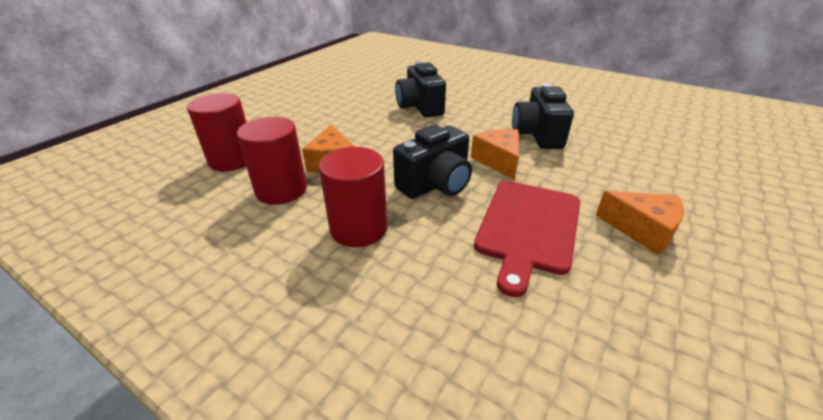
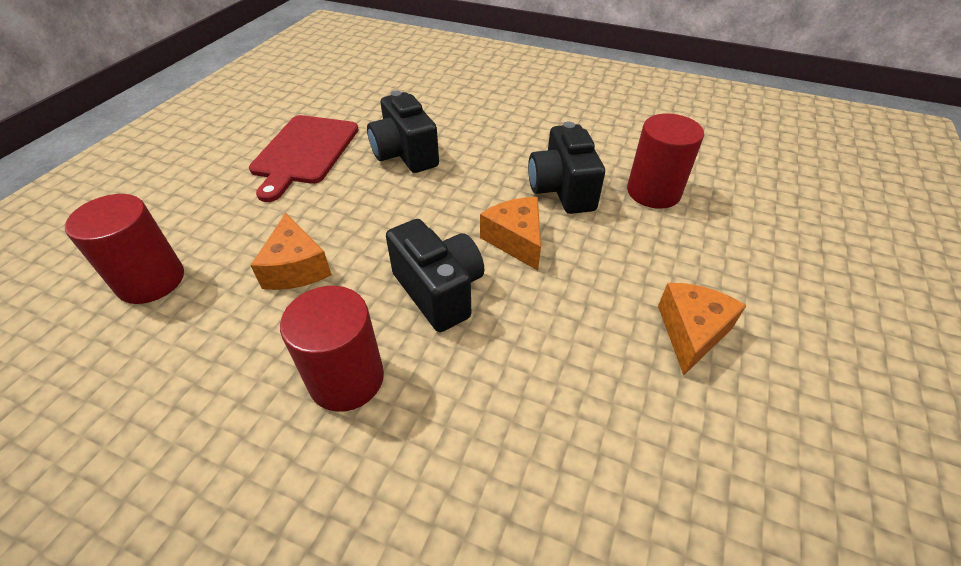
camera: 10 degrees left, 10 degrees up
red cylinder [237,117,307,205] -> red cylinder moved to [627,114,704,209]
black camera [393,125,472,199] -> black camera turned 75 degrees counterclockwise [386,219,484,332]
red cutting board [474,181,580,297] -> red cutting board moved to [249,115,359,202]
orange cheese [596,191,684,255] -> orange cheese turned 90 degrees counterclockwise [658,283,747,375]

